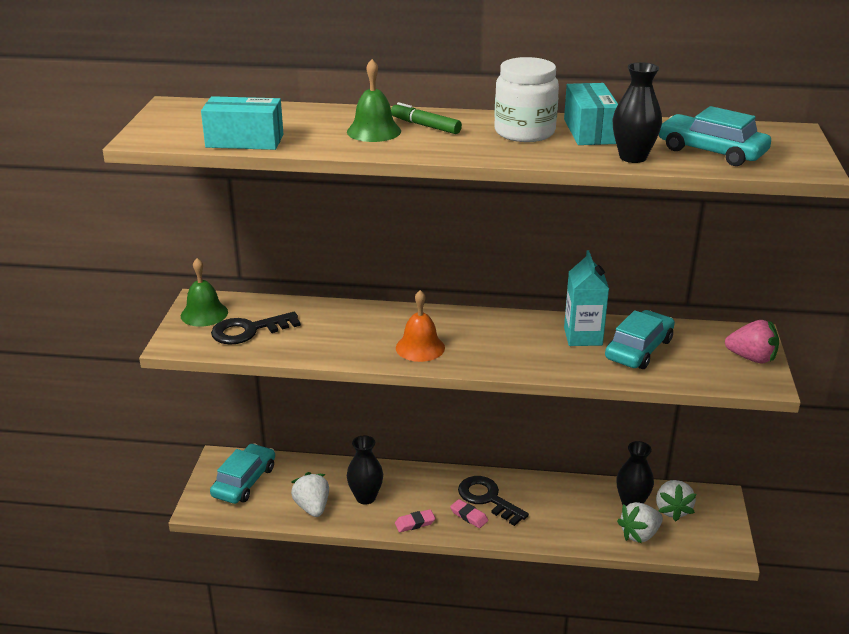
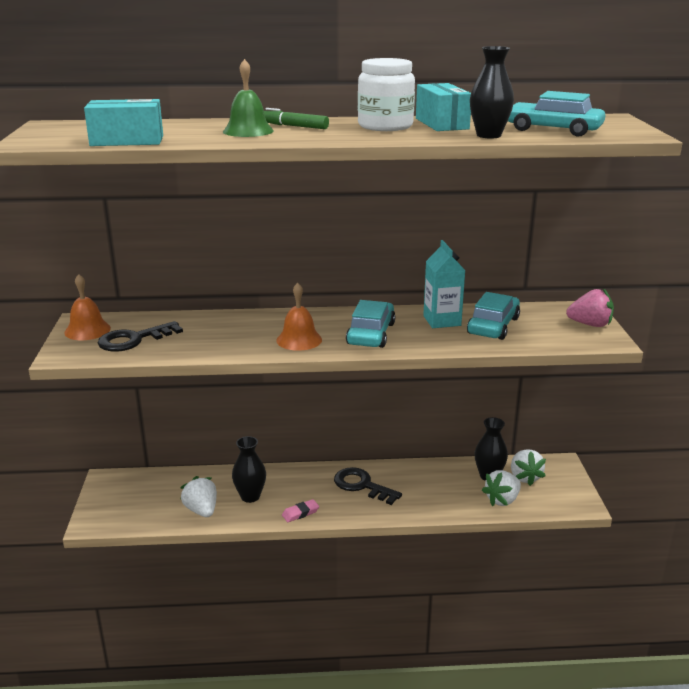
camera: 10 degrees left, 5 degrees down
green bell [181,258,228,327] -> orange bell [64,274,111,340]
turquoise car [210,444,275,504] -> turquoise car moved to [346,300,395,348]
pink eraser [450,499,488,528] -> none

